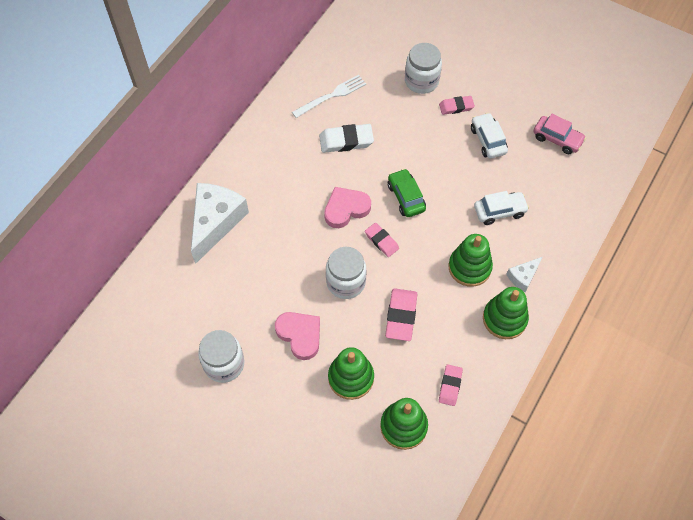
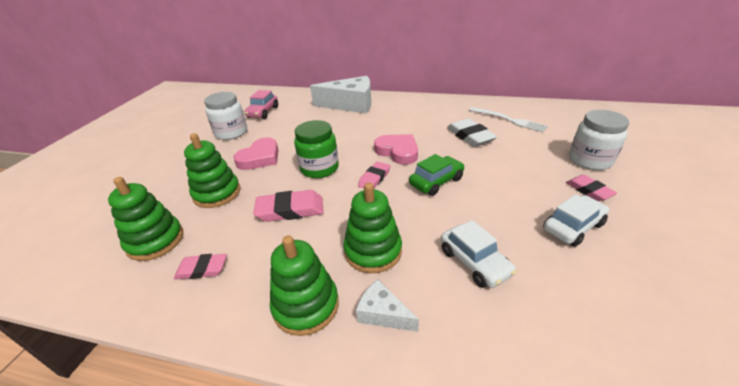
camera: 75 degrees right, 25 degrees down
white jar [326,247,366,299] -> green jar [294,120,339,178]
pink car [534,114,586,154] -> pink car moved to [244,90,278,119]

